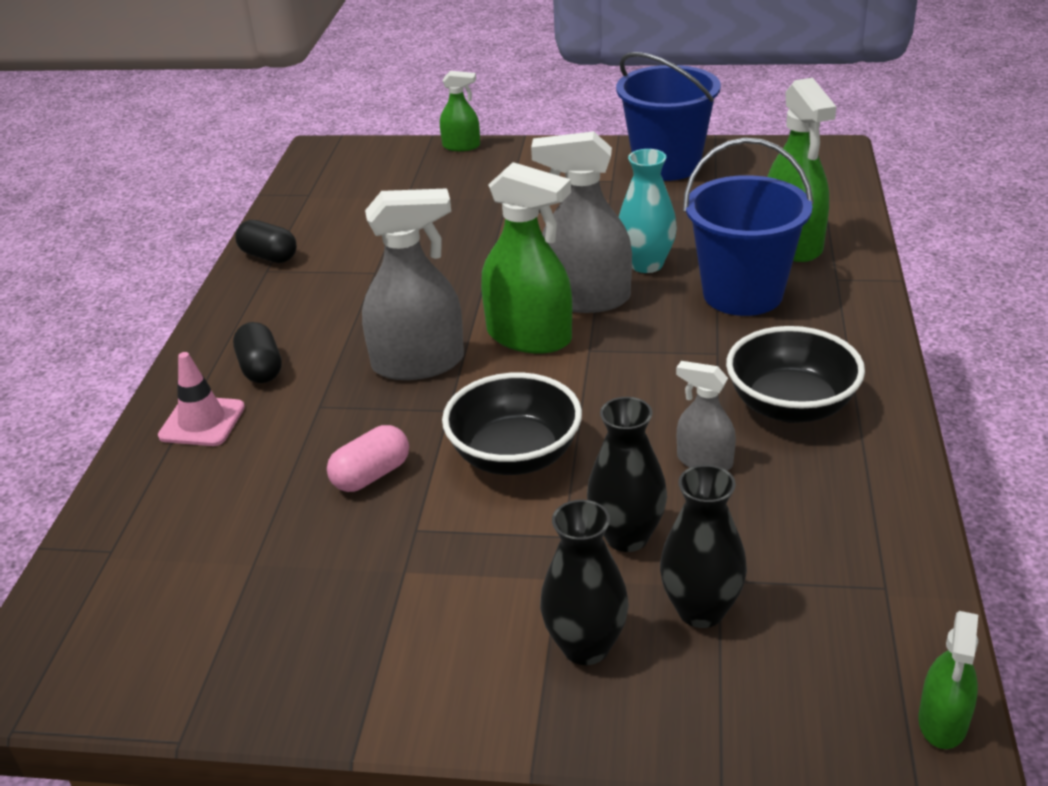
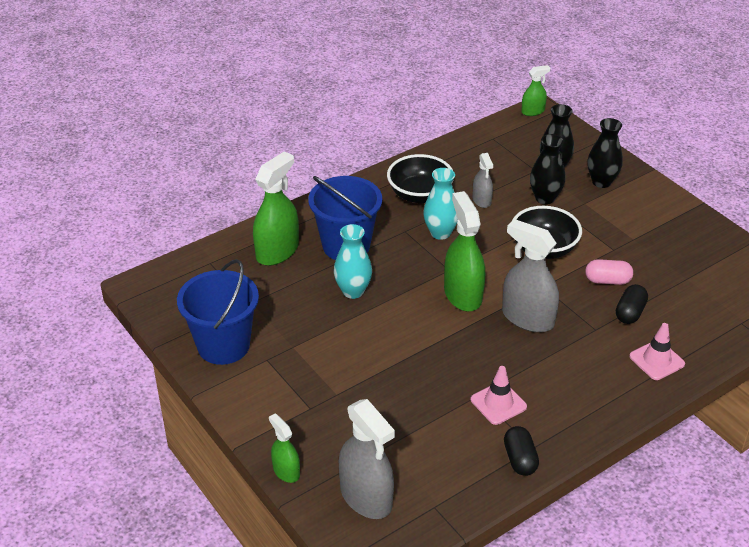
camera: 135 degrees left, 5 degrees up
black capsule [233,322,282,383] -> black capsule moved to [616,284,648,324]
grey spray bottle [531,131,632,313] -> grey spray bottle moved to [339,399,395,519]
none -> turquoise vase [423,168,458,240]
none -> pink traffic cone [471,366,527,425]

